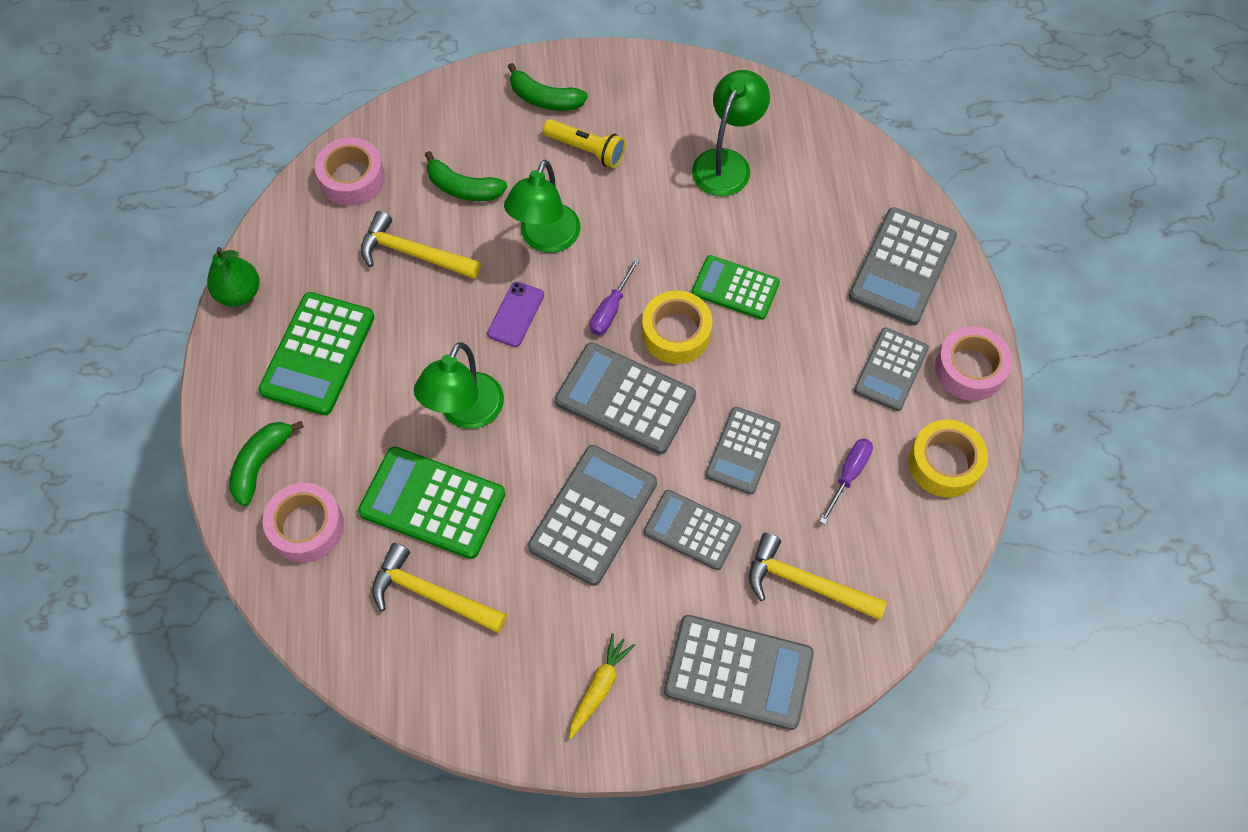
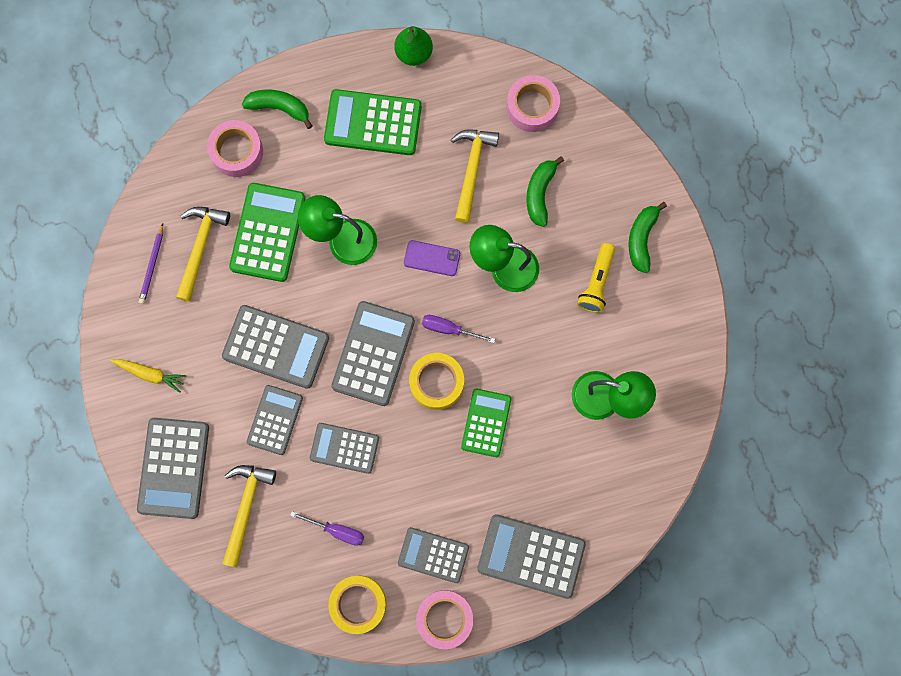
camera: 80 degrees right, 15 degrees up
none -> purple pencil [139,224,163,304]

